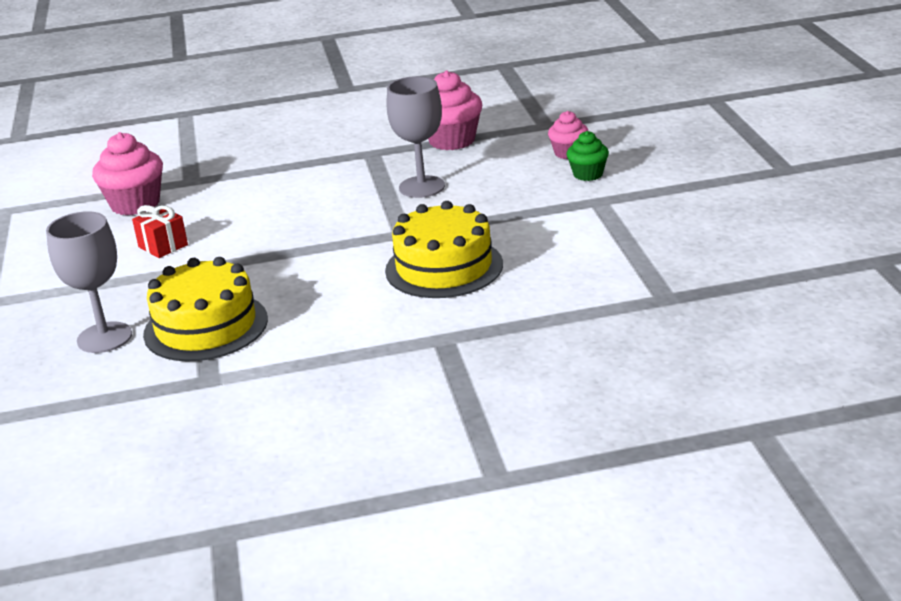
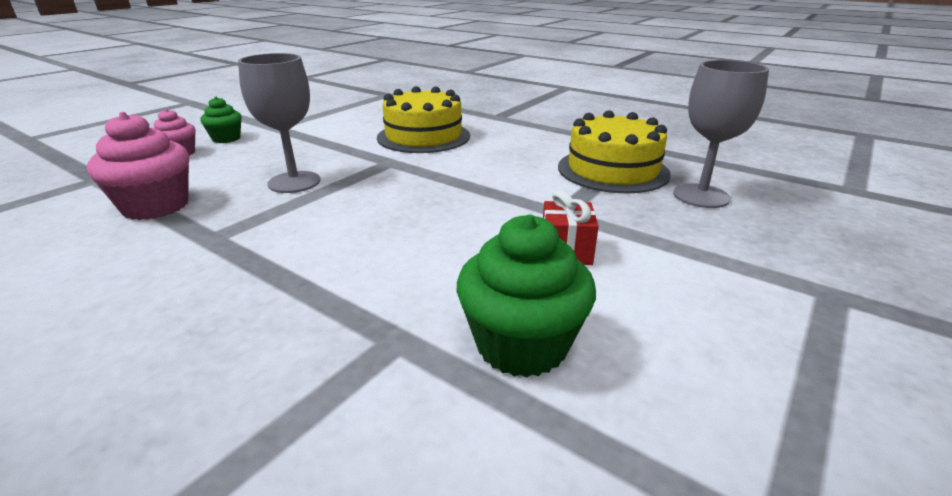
camera: 135 degrees left, 0 degrees up
pink cupcake [92,132,163,215] -> green cupcake [457,215,596,378]

